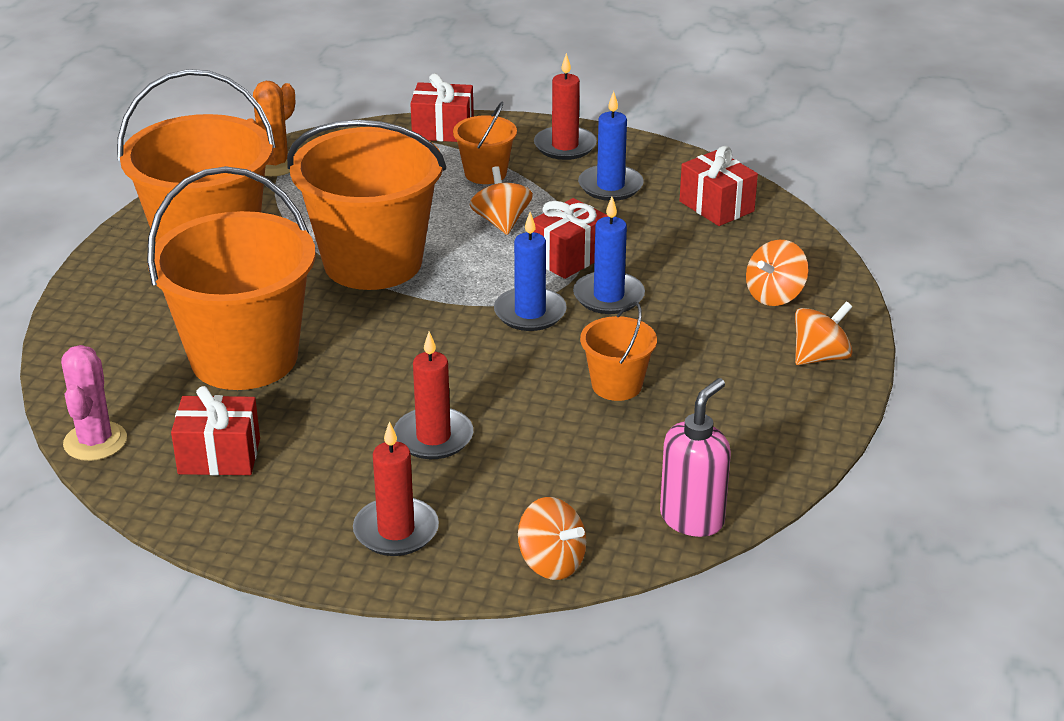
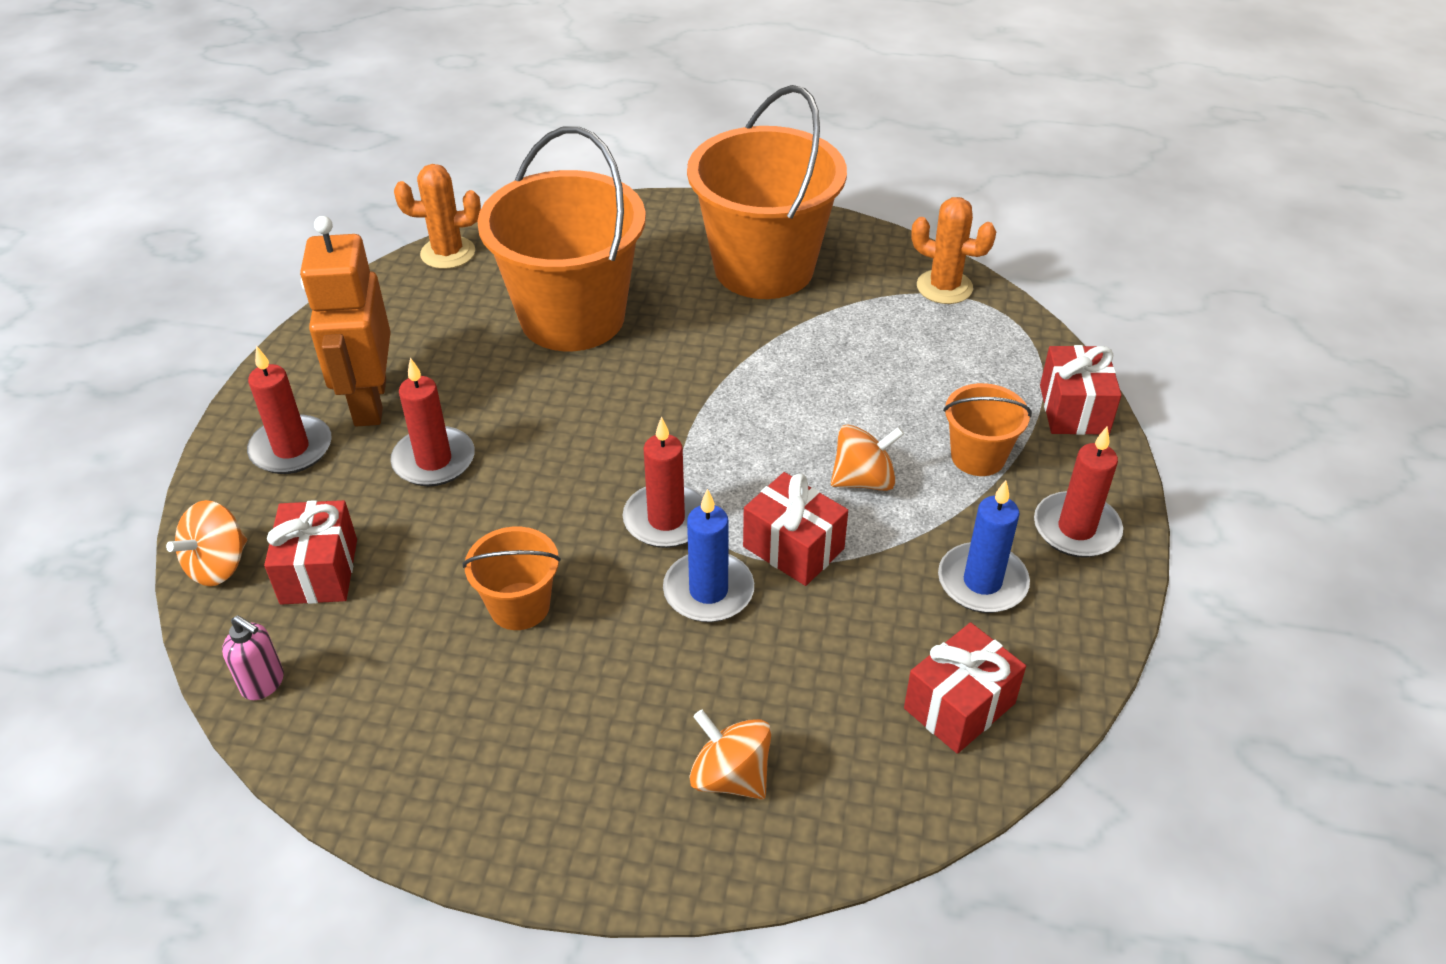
camera: 85 degrees right, 10 degrees up
pink cactus [61,345,127,461] -> orange cactus [394,164,481,269]
red gift [171,386,260,475] -> red gift moved to [264,500,357,605]
orange bucket [287,120,446,290] -> none
blue candle [494,212,567,331] -> red candle [623,417,703,548]
pink soap dispenser [660,378,731,537] -> pink soap dispenser [222,615,284,700], size x0.62
orange spinning top [795,301,853,365] -> none
none -> orange robot [300,216,391,427]

